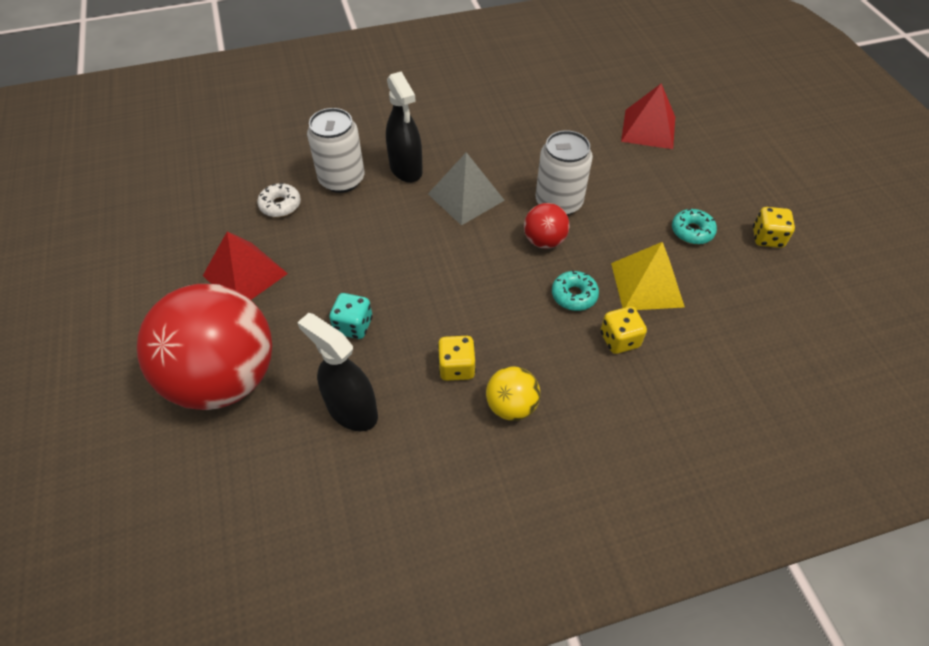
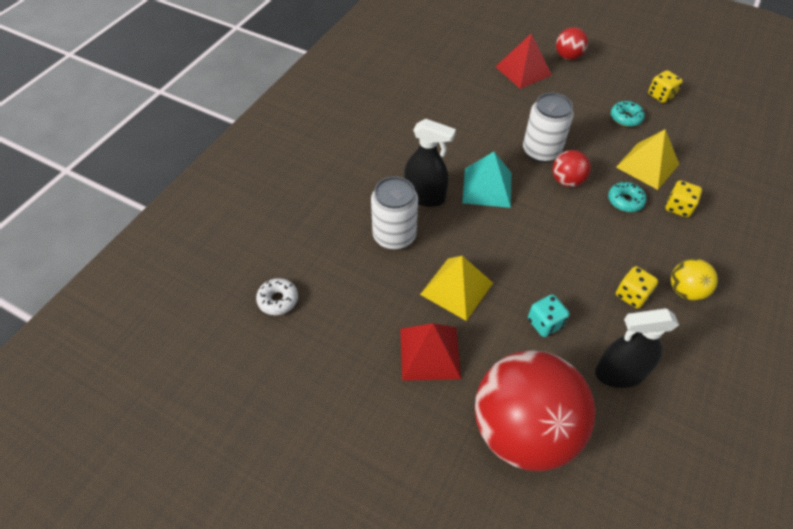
camera: 45 degrees left, 0 degrees up
white donut [257,183,301,217] -> white donut moved to [256,278,298,315]
grey pyramid [428,152,505,226] -> turquoise pyramid [462,152,511,208]
none -> yellow pyramid [420,256,493,321]
none -> red ball [556,27,588,60]

